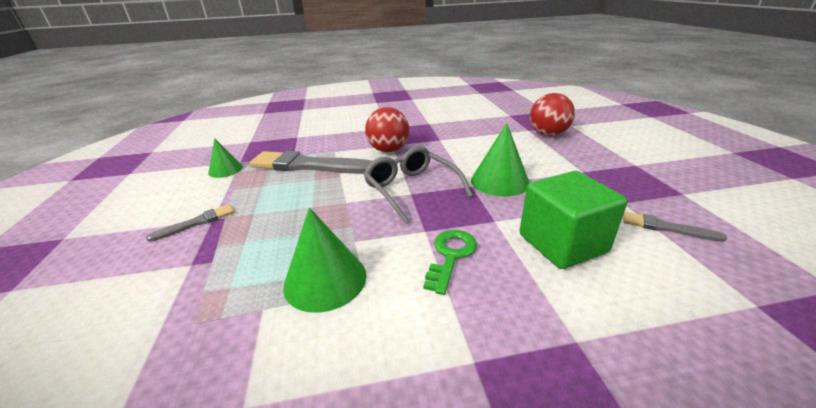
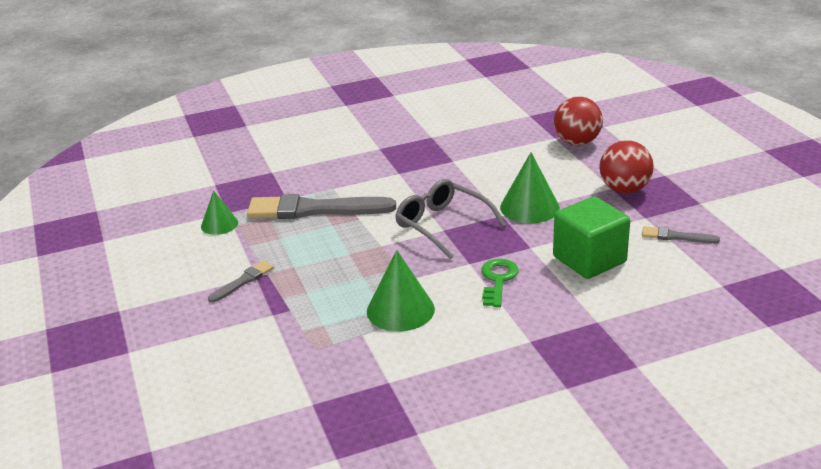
camera: 10 degrees left, 0 degrees up
red ball [365,107,409,152] -> red ball moved to [599,140,654,193]

